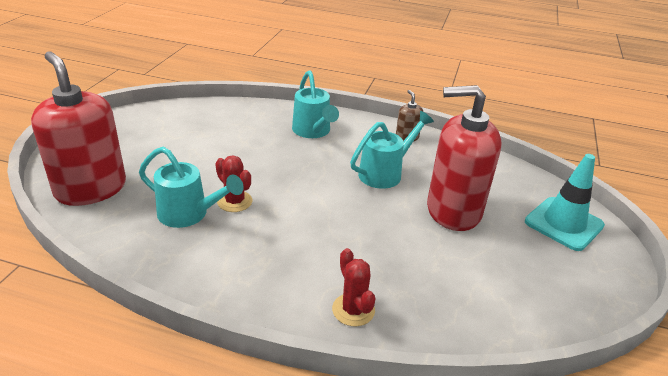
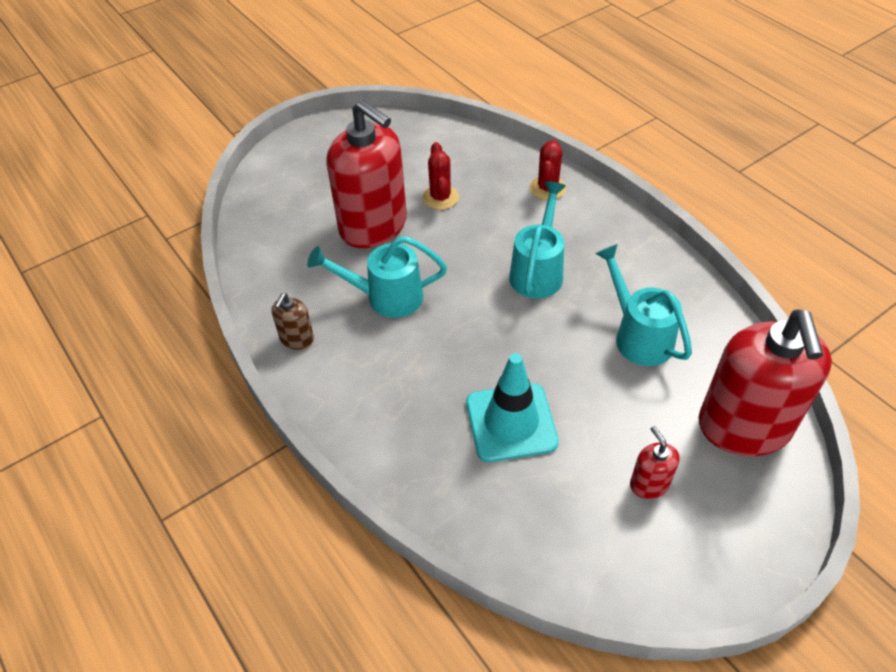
camera: 140 degrees left, 15 degrees up
red cactus [215,155,252,212] -> red cactus moved to [422,142,459,210]
turquoise watering can [292,70,339,138] -> turquoise watering can moved to [509,181,566,299]
turquoise traffic cone [525,154,605,251] -> turquoise traffic cone moved to [466,353,559,462]
none -> red soap dispenser [630,426,680,499]

